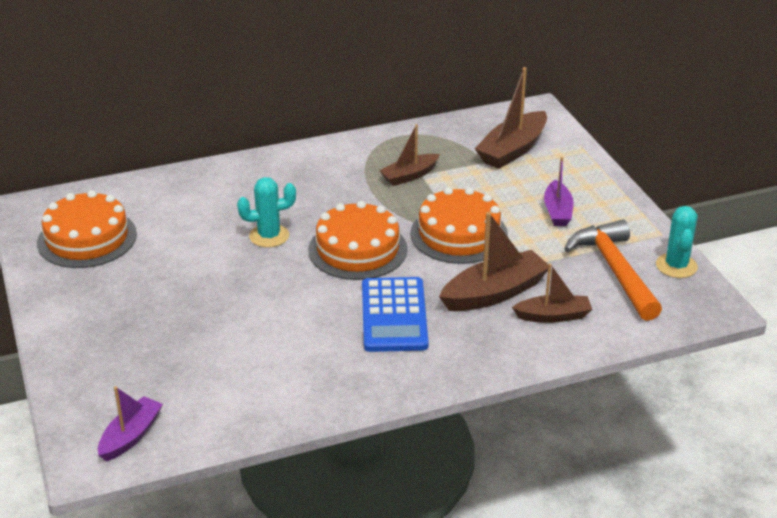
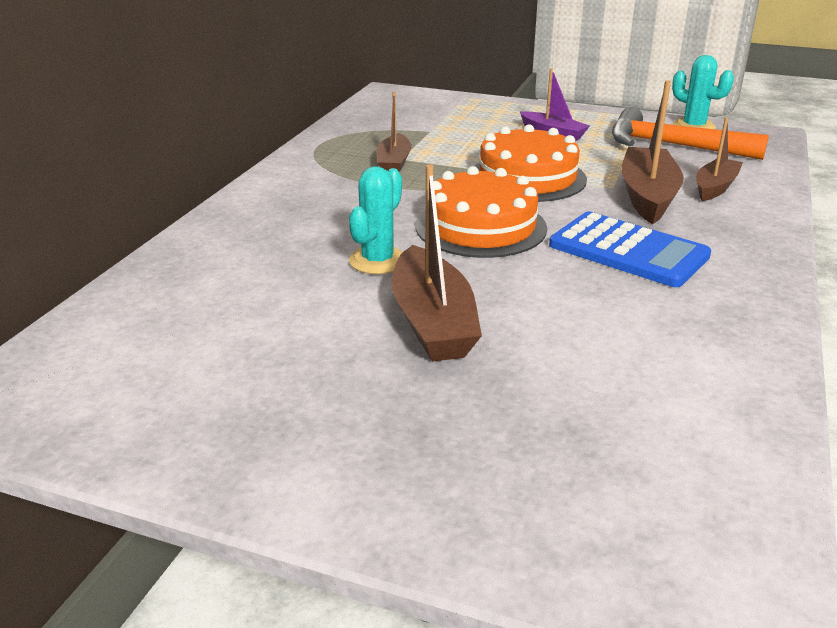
camera: 50 degrees left, 5 degrees down
orange cake [37,190,137,268] -> none
purple boat [98,386,163,461] -> none
brown boat [475,67,547,169] -> brown boat moved to [391,165,482,362]

